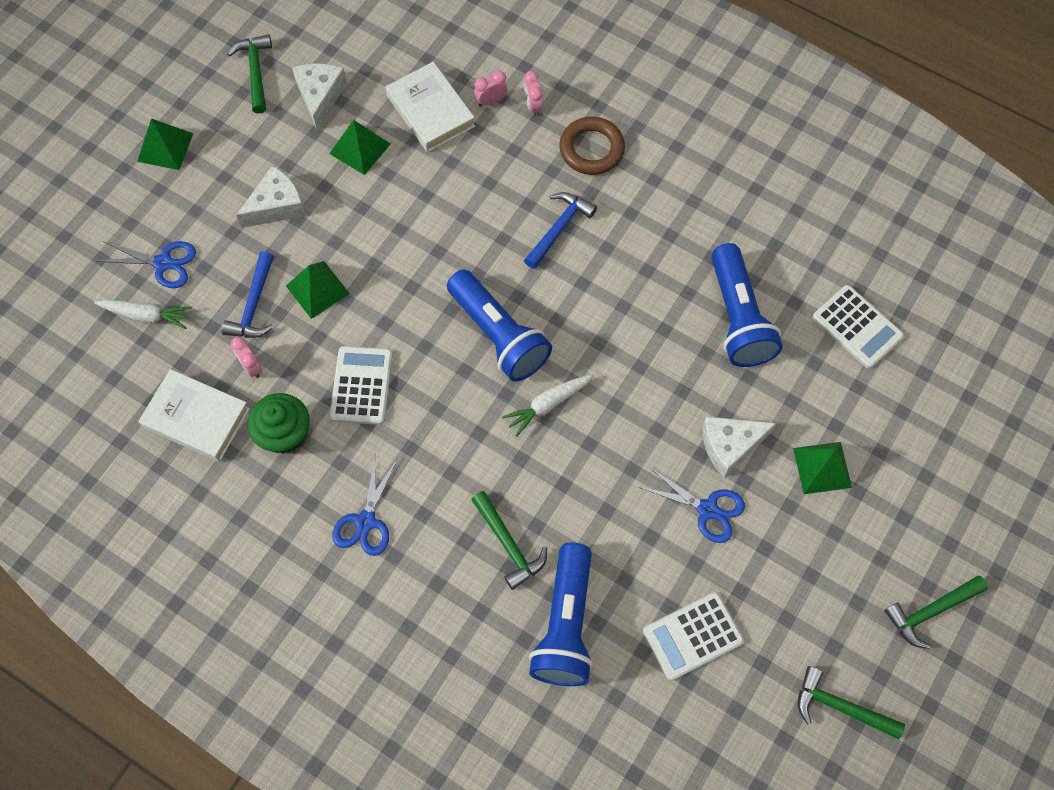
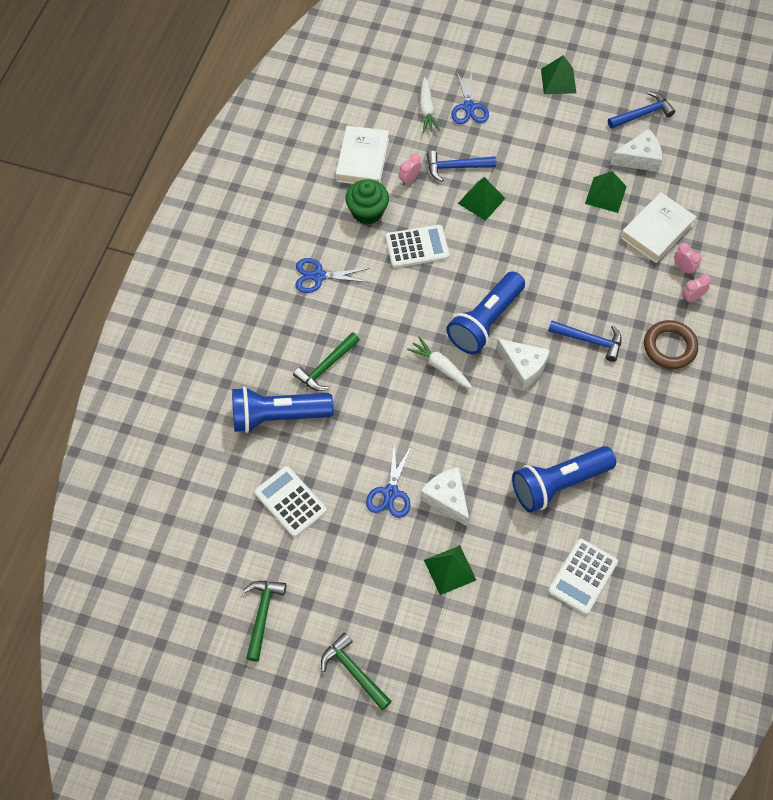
camera: 75 degrees right, 5 degrees down
green hammer [228,34,272,114] -> blue hammer [608,91,675,129]
white cheese [236,166,306,228] -> white cheese moved to [496,339,550,390]

